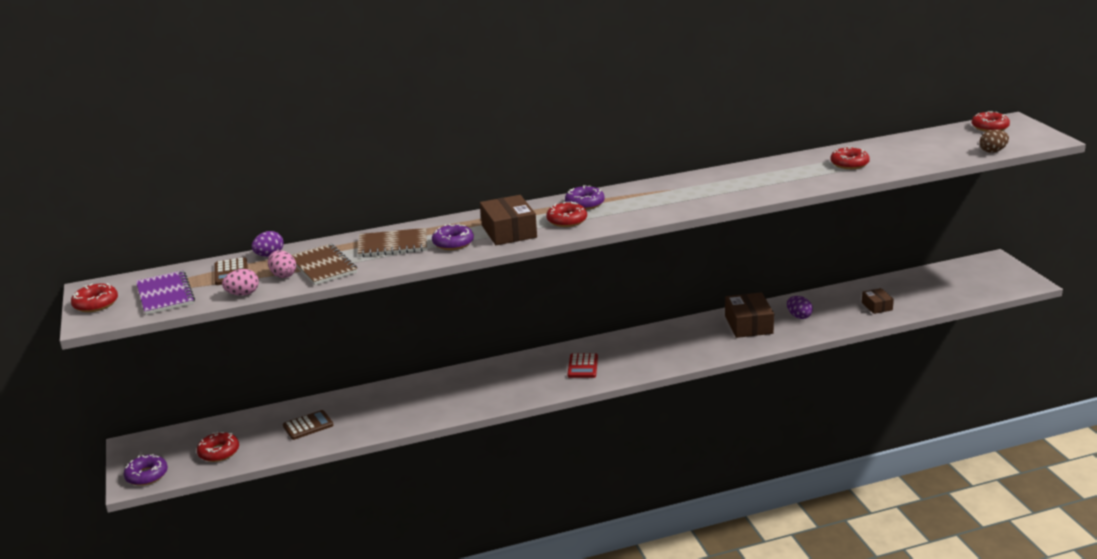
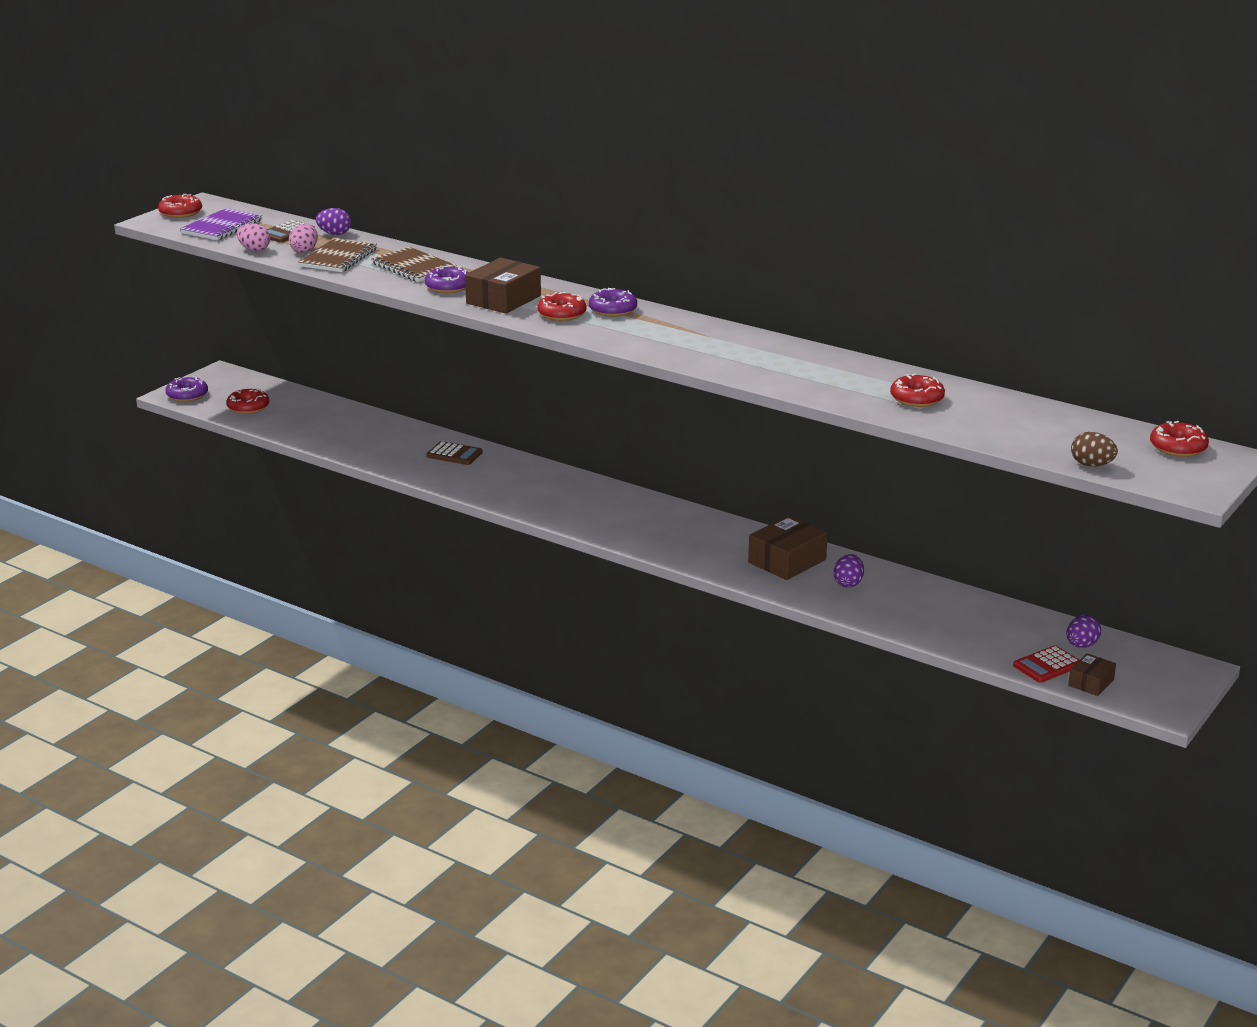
camera: 50 degrees right, 0 degrees up
brown calculator [283,410,333,440] -> brown calculator moved to [426,441,483,465]
red calculator [568,353,598,378] -> red calculator moved to [1013,645,1079,683]
brown box [862,288,894,314] -> brown box moved to [1068,653,1116,696]
none -> purple egg [1066,615,1101,648]

